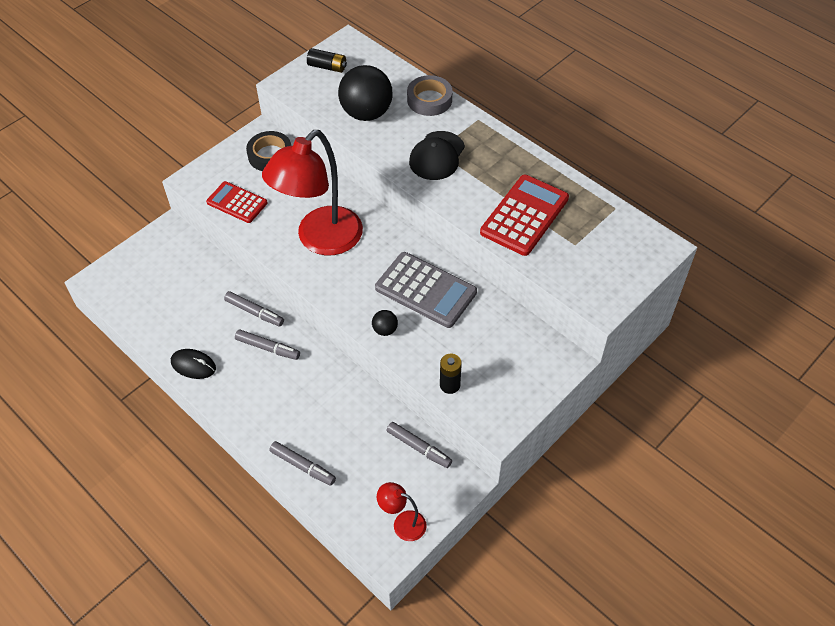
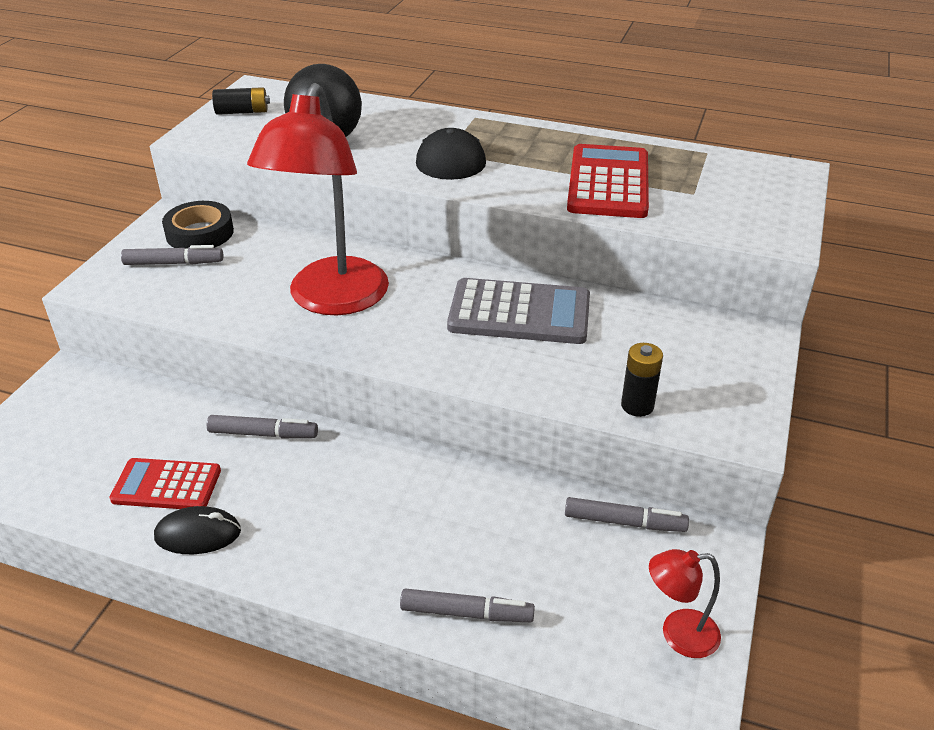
camera: 25 degrees left, 15 degrees down
red calculator [206,181,268,223] -> red calculator moved to [109,458,221,509]
grey marker [235,330,300,360] -> grey marker moved to [121,245,223,265]
black ball [372,310,398,336] -> none
grey tape [407,75,452,116] -> none

